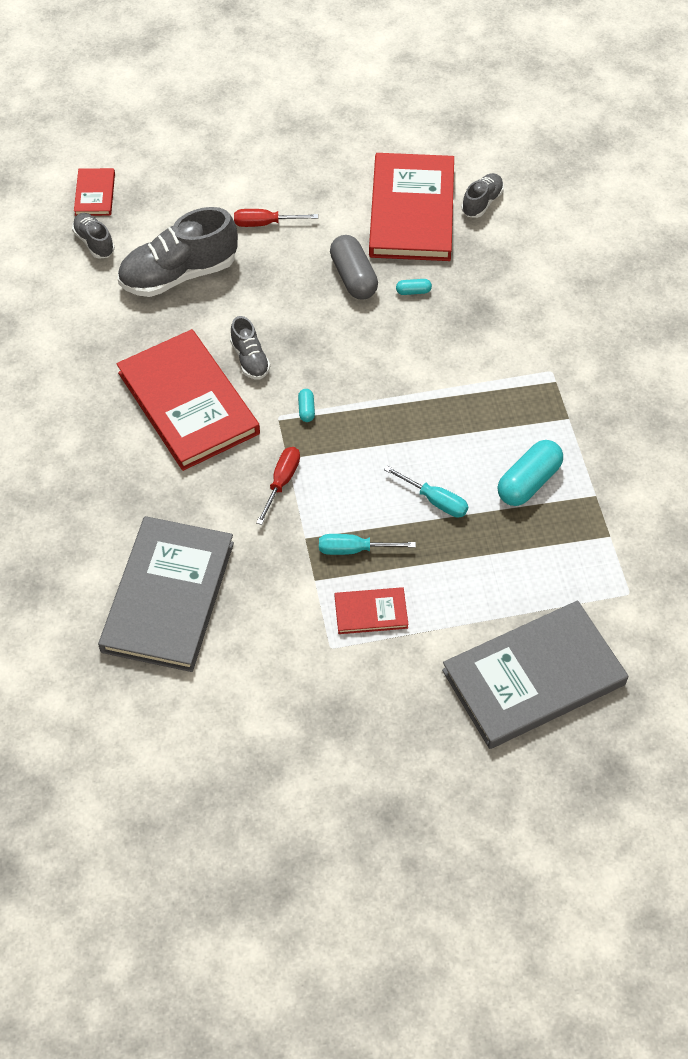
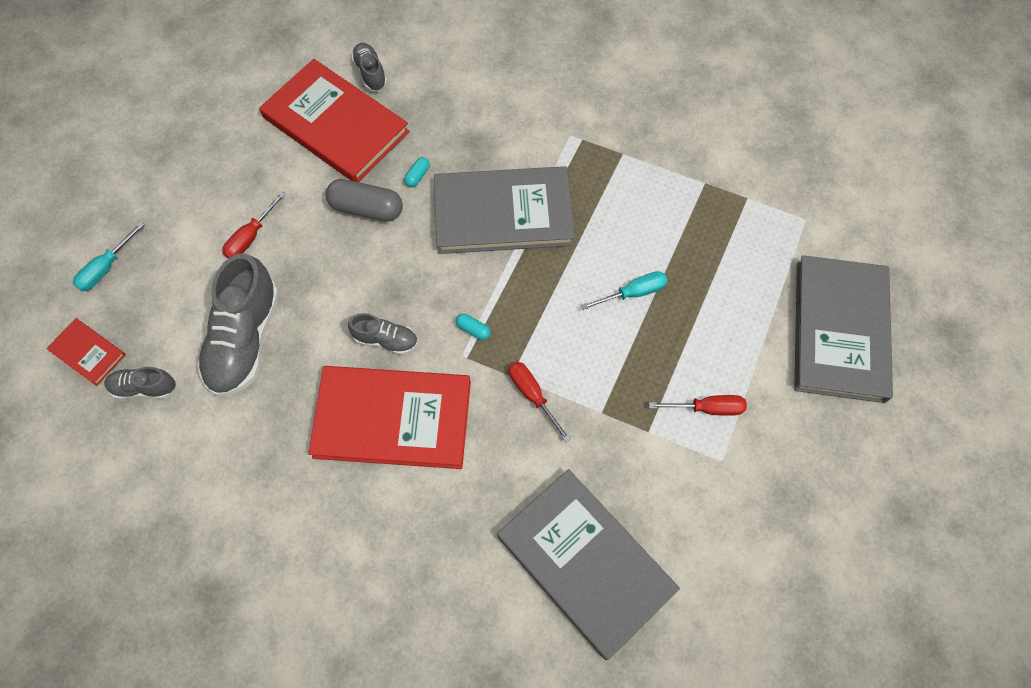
camera: 55 degrees left, 10 degrees up
turquoise screwdriver [319,534,416,555] -> turquoise screwdriver moved to [73,222,144,292]
red book [335,587,409,634] -> red screwdriver [649,395,747,416]
turquoise capsule [498,440,563,506] -> none
none -> grey book [434,166,575,254]

